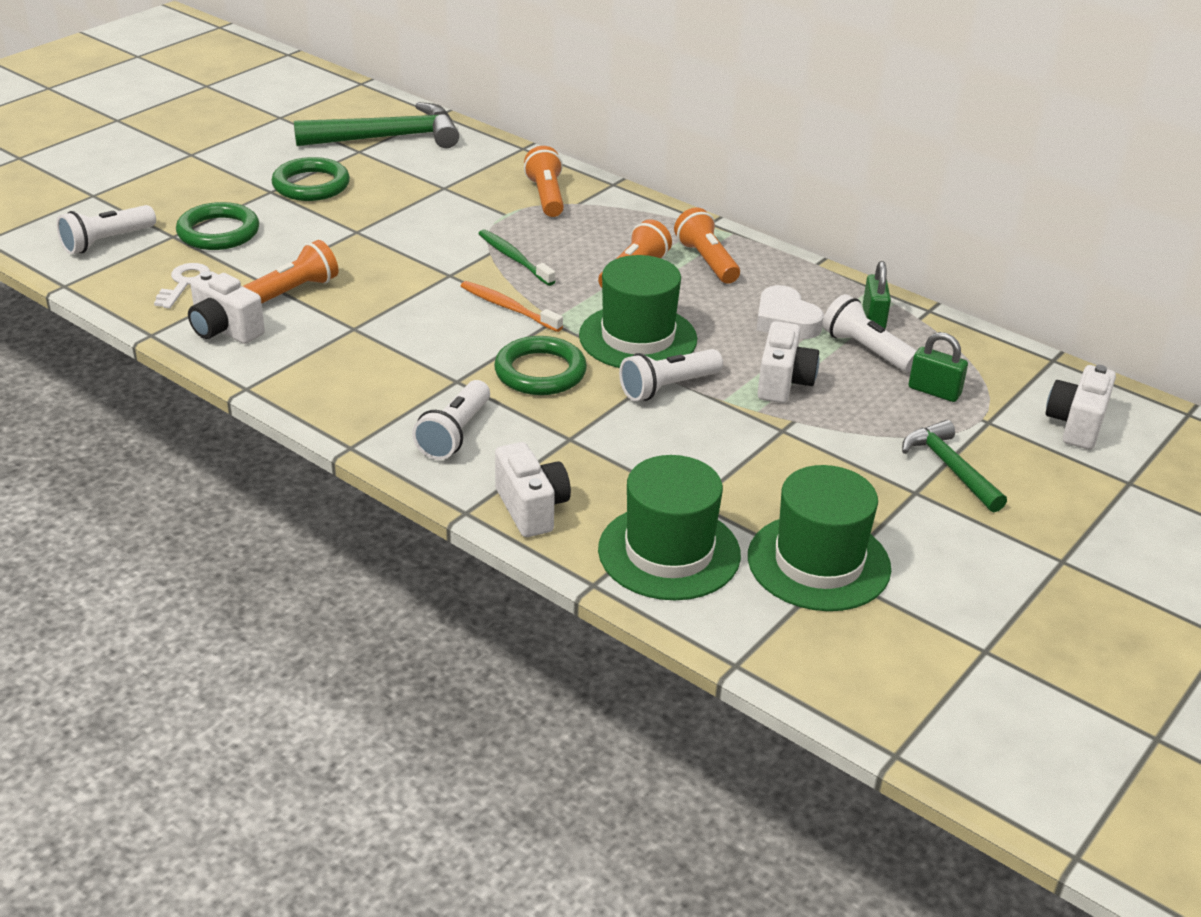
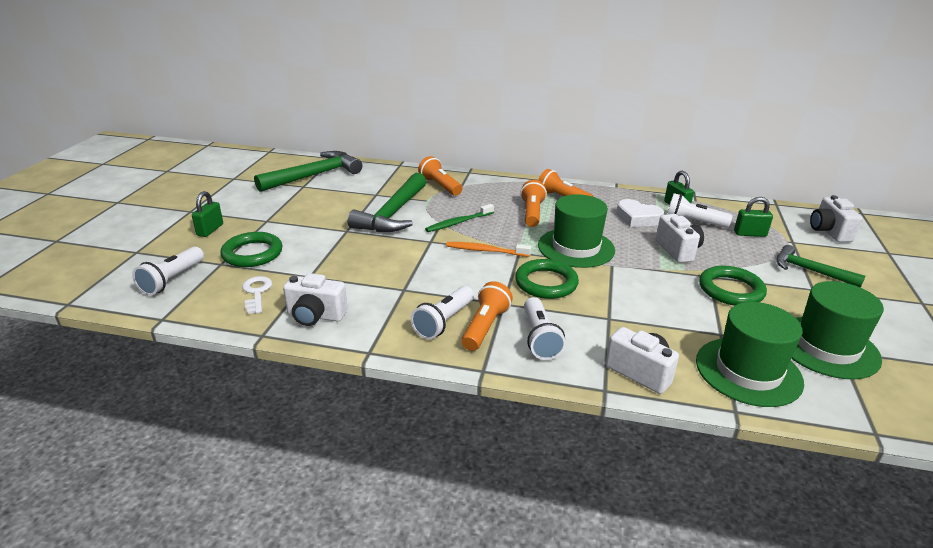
camera: 25 degrees left, 5 degrees down
orange flashlight [243,240,339,303] -> orange flashlight moved to [461,281,513,351]
green ring [271,157,350,201] -> green ring moved to [699,266,767,306]
green toothbrush [478,229,556,286] -> green toothbrush turned 60 degrees counterclockwise [425,204,494,232]
white flashlight [619,349,723,401] -> white flashlight moved to [411,286,474,339]
none -> green padlock [192,191,223,237]
none -> green hammer [348,173,426,232]

